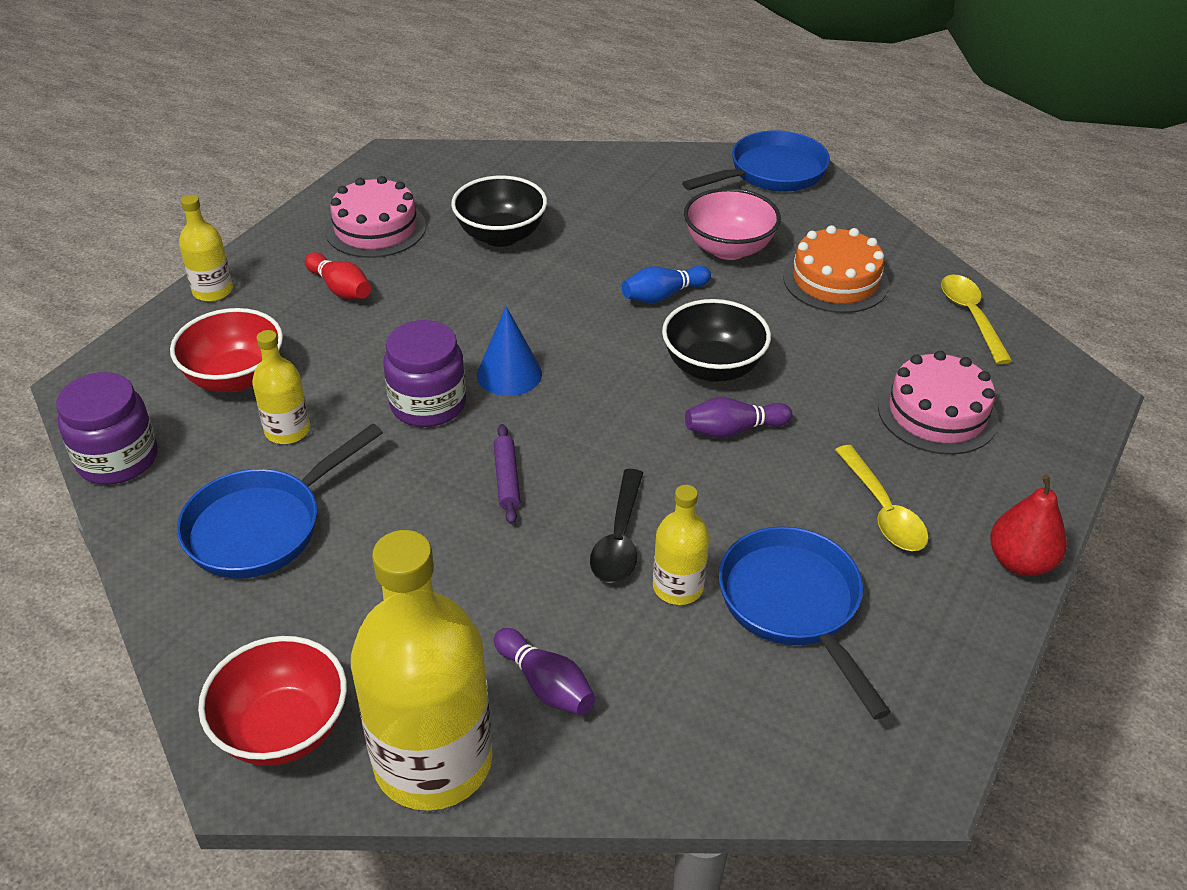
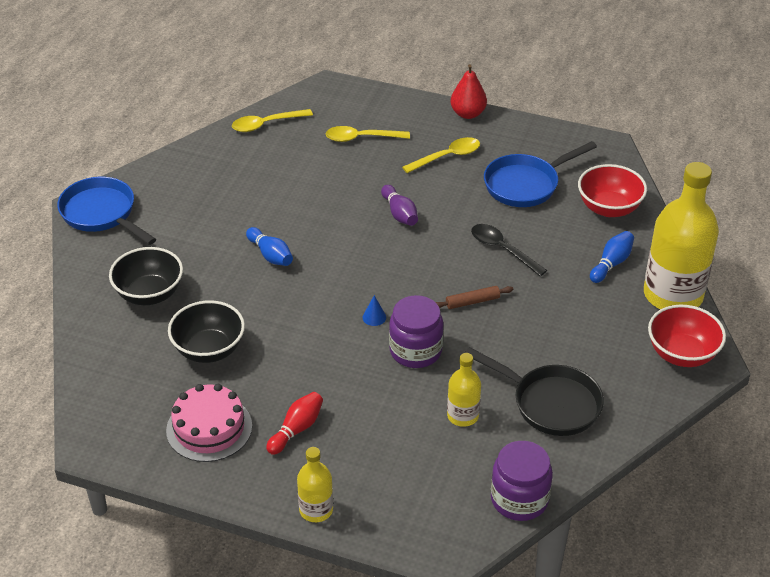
camera: 100 degrees left, 0 degrees up
red bowl [170,308,283,392] -> red bowl moved to [578,164,647,217]
blue pan [177,423,383,579] -> black pan [465,347,604,436]
blue cone [477,306,542,396] -> blue cone [363,295,386,326], size x0.53
purple rolling pin [494,424,520,524] -> brown rolling pin [436,286,513,309]
purple bowling pin [494,628,595,715] -> blue bowling pin [590,231,634,283]
black spoon [590,469,643,583] -> black spoon turned 135 degrees counterclockwise [471,224,547,276]
yellow bottle [653,485,709,605] -> none
black bowl [662,299,771,382] -> black bowl moved to [109,247,183,305]
pink bowl [684,188,781,260] -> none
orange cake [783,225,889,313] -> none
pink cake [878,351,998,455] -> yellow spoon [326,126,410,142]

